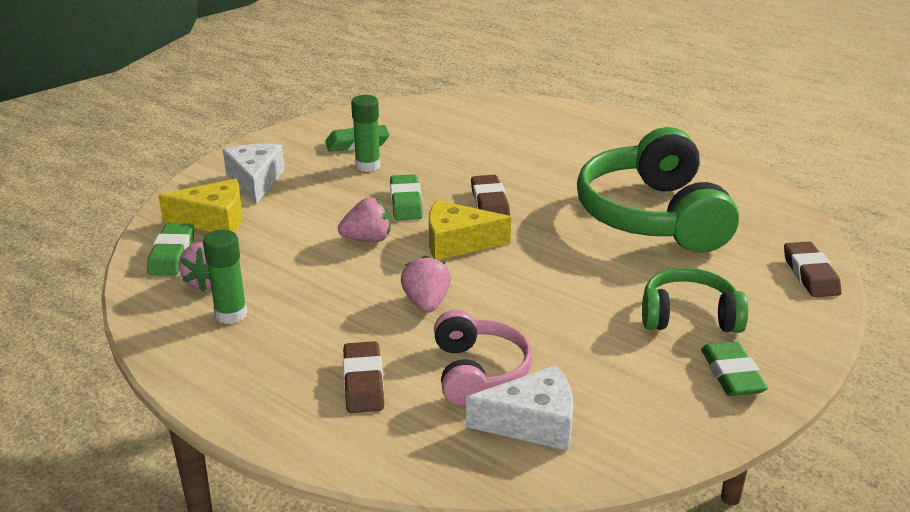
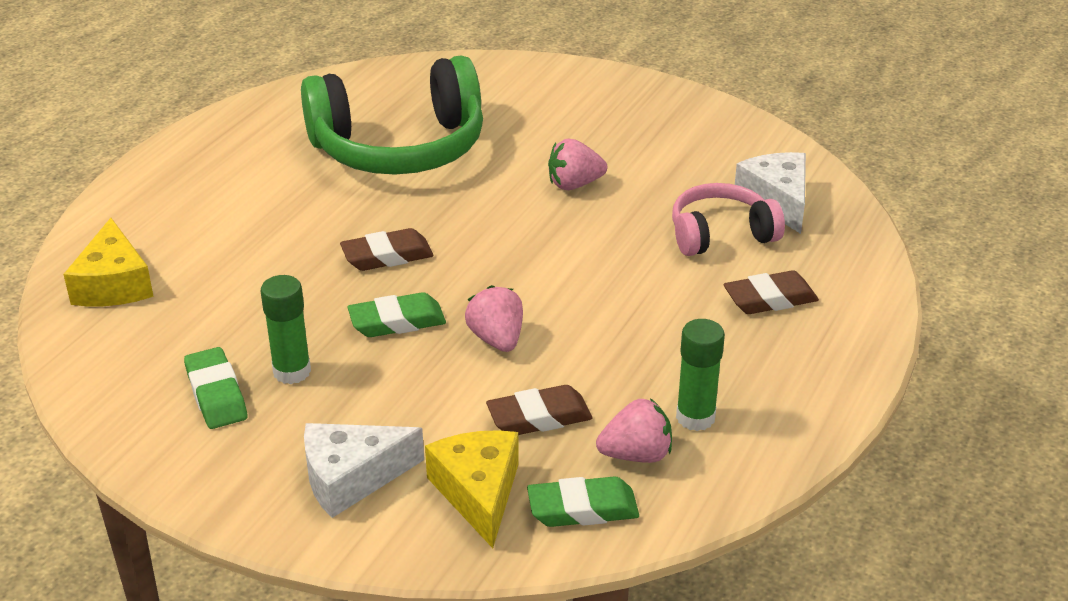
camera: 100 degrees left, 5 degrees up
pink strawberry [401,255,451,313] -> pink strawberry moved to [548,139,607,190]
yellow cheese [429,200,511,260] -> yellow cheese moved to [63,218,154,306]
green headphones [642,268,748,333] -> none
green eraser [701,341,768,396] -> none
brown eraser [784,242,842,297] -> brown eraser moved to [486,385,592,435]

